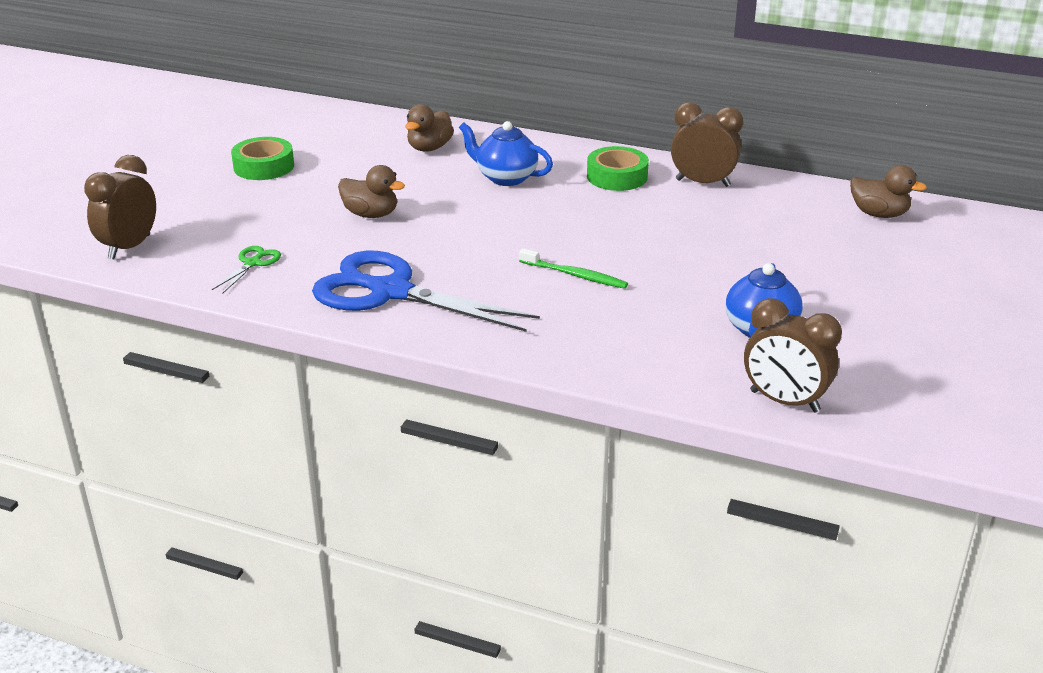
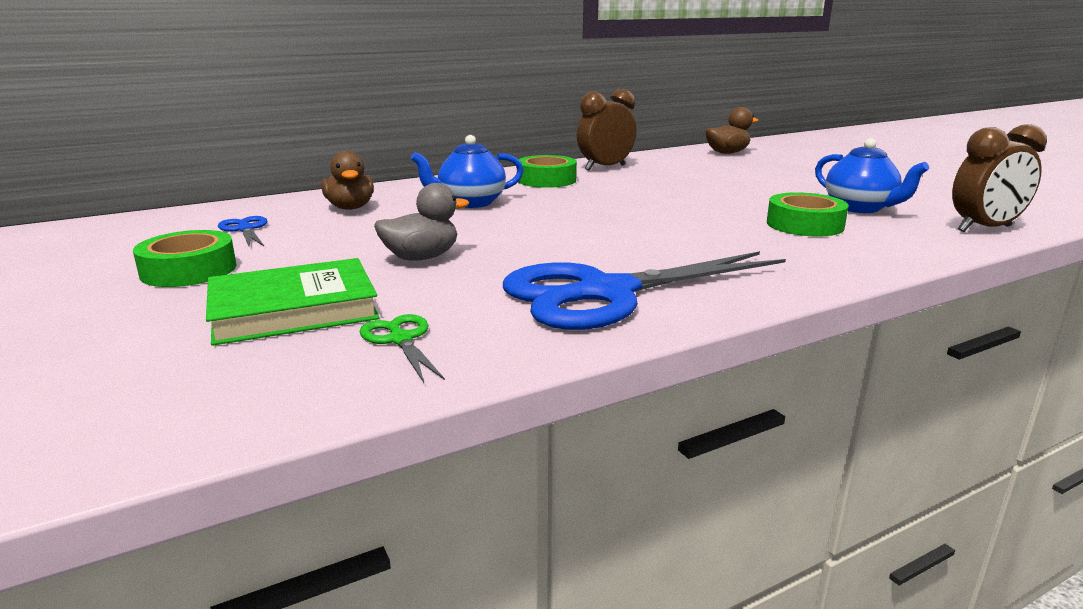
camera: 50 degrees left, 10 degrees down
brown clock [84,155,156,259] -> none
brown duck [338,165,405,218] -> grey duck [374,183,469,261]
green toothbrush [519,248,628,289] -> none
none -> green book [206,258,380,346]
none -> blue scissors [218,216,267,246]
none -> green tape [767,192,849,237]

